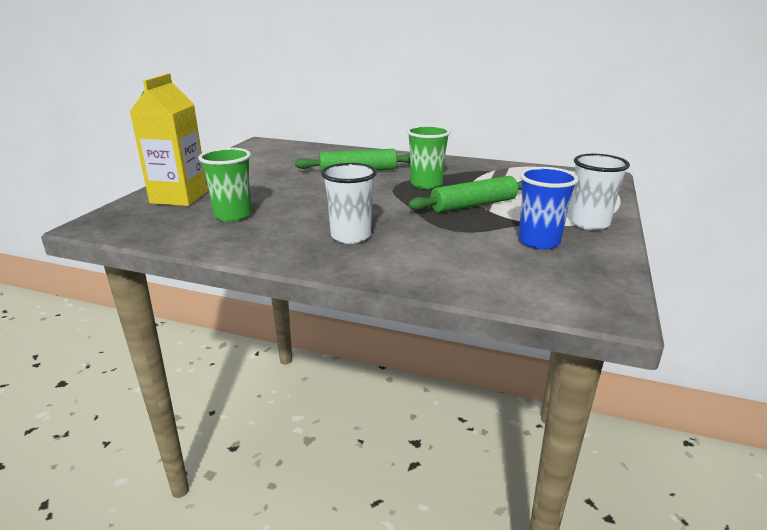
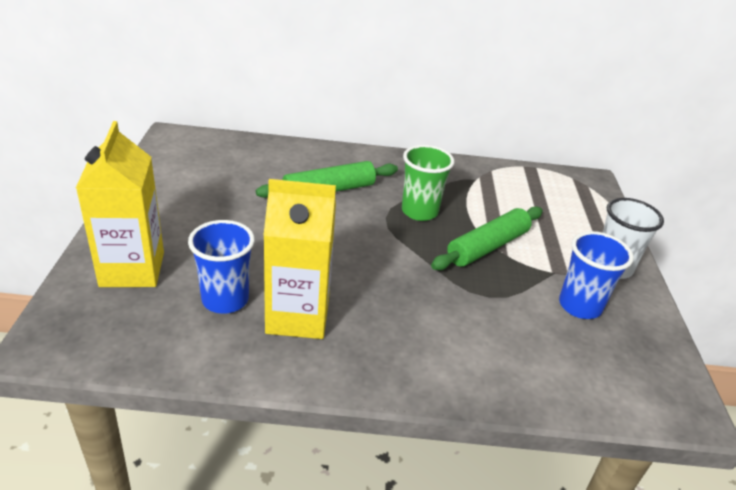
camera: 20 degrees left, 10 degrees up
green cup [198,148,252,222] -> blue cup [188,220,255,314]
white cup [321,163,377,244] -> none
none -> yellow carton [264,179,336,339]

